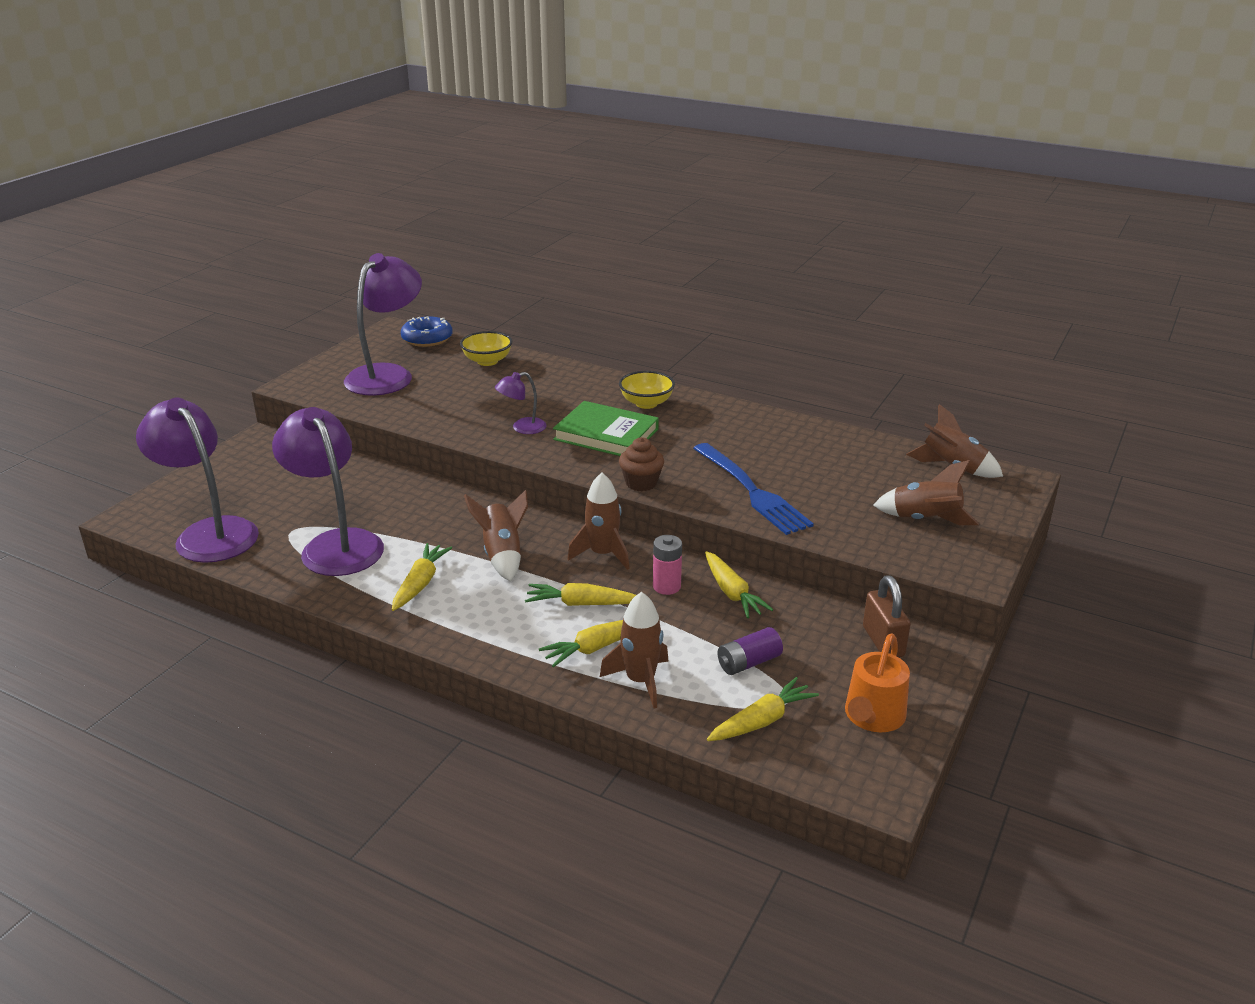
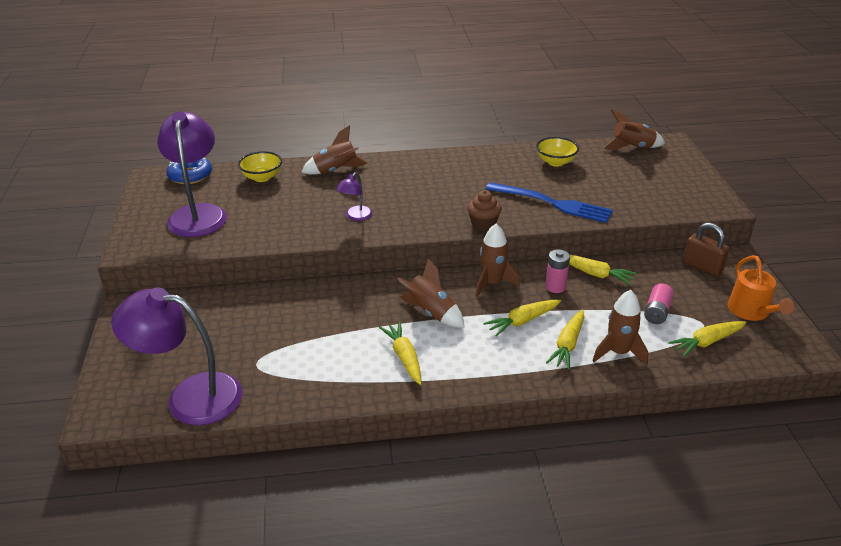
camera: 35 degrees left, 5 degrees up
purple lamp [272,407,384,576] -> none
green book [553,401,659,456] -> none
yellow bowl [619,371,675,409] -> yellow bowl moved to [536,137,579,167]
yellow carrot [707,677,819,741] -> yellow carrot turned 135 degrees counterclockwise [668,321,747,357]
purple battery [717,627,783,675] -> pink battery [644,283,674,324]
brown rocket [873,460,979,525] -> brown rocket moved to [302,125,368,175]

